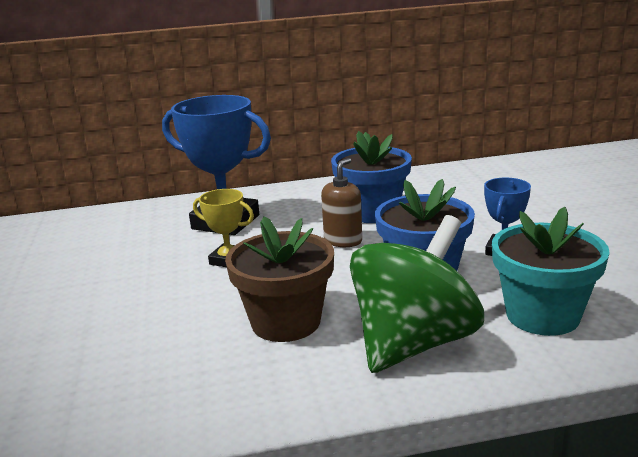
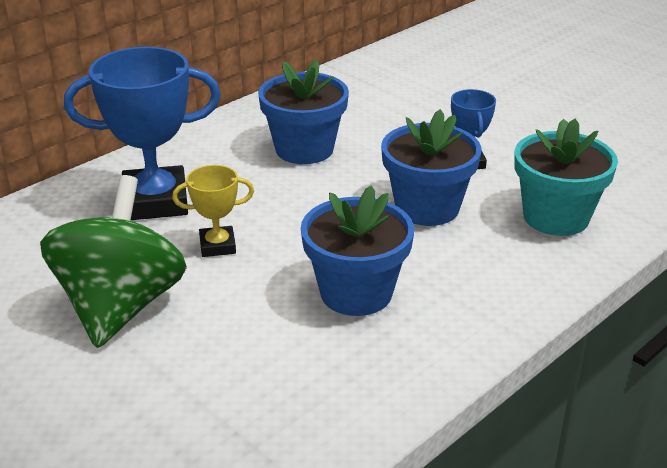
camera: 35 degrees left, 10 degrees up
brown flower pot [225,216,334,342] -> blue flower pot [301,185,414,316]
brown soap dispenser [321,158,362,247] -> none
green spinning top [350,215,484,373] -> green spinning top moved to [40,175,187,348]

